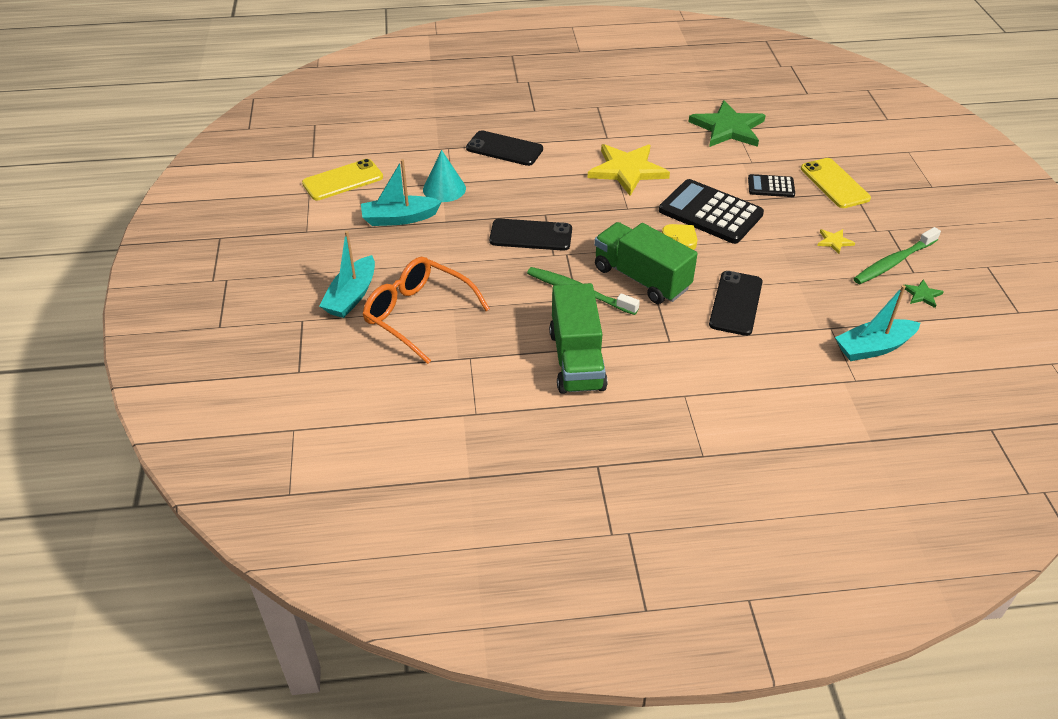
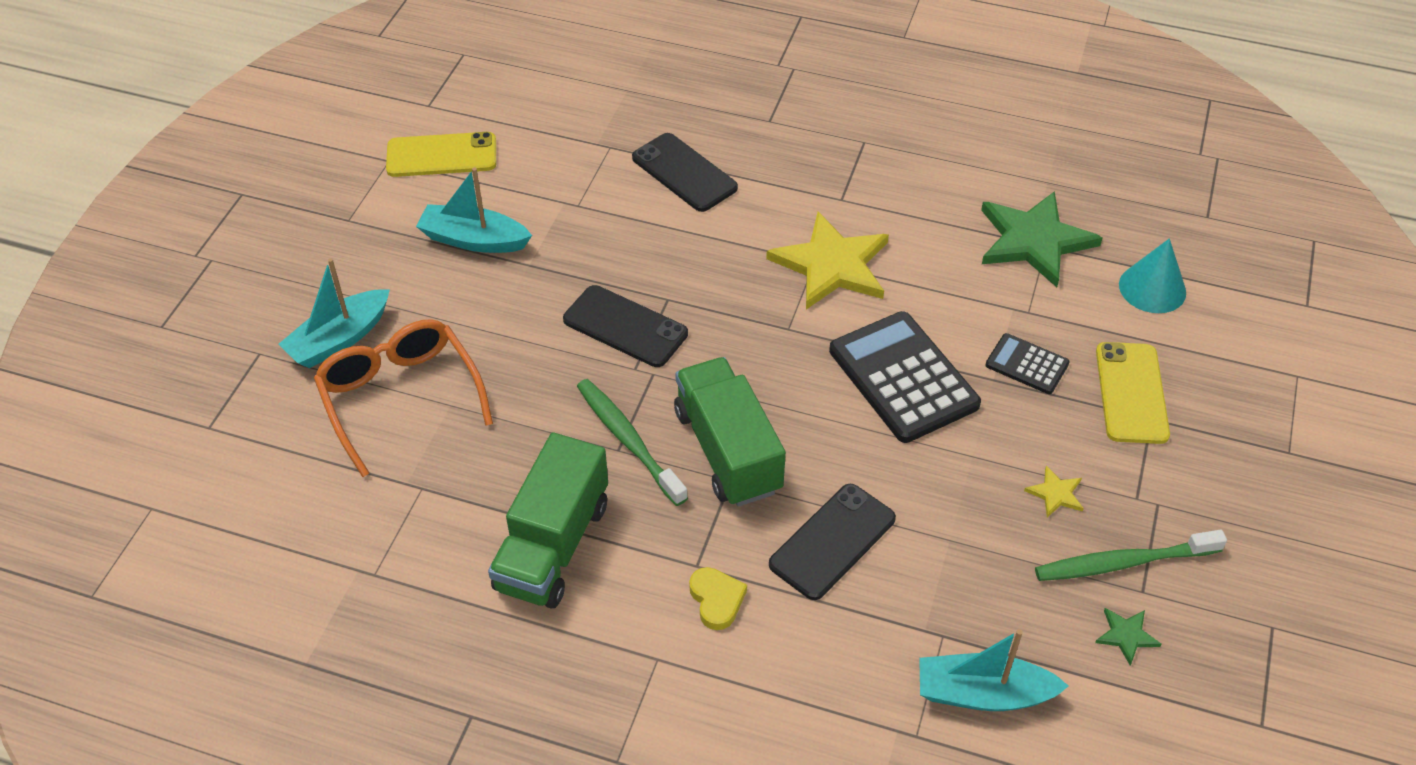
camera: 25 degrees right, 5 degrees up
turquoise cone [423,150,466,202] -> turquoise cone moved to [1119,238,1186,313]
yellow heart [662,224,697,250] -> yellow heart moved to [689,567,747,630]

